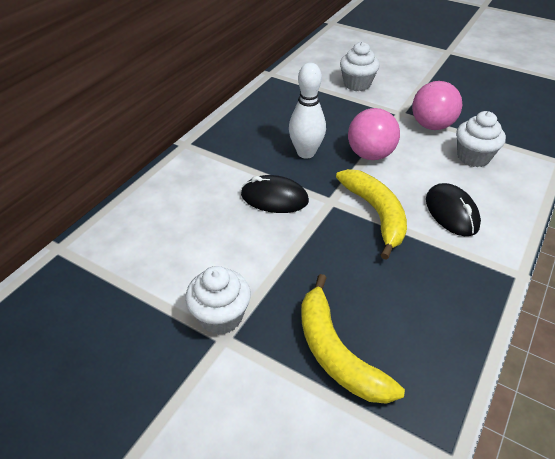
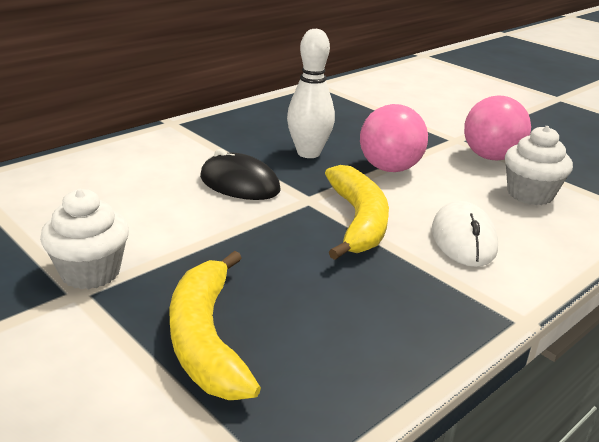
camera: 15 degrees right, 15 degrees down
white cupcake [340,42,380,91] -> none
black mouse [426,183,481,236] -> white mouse [432,201,498,267]

